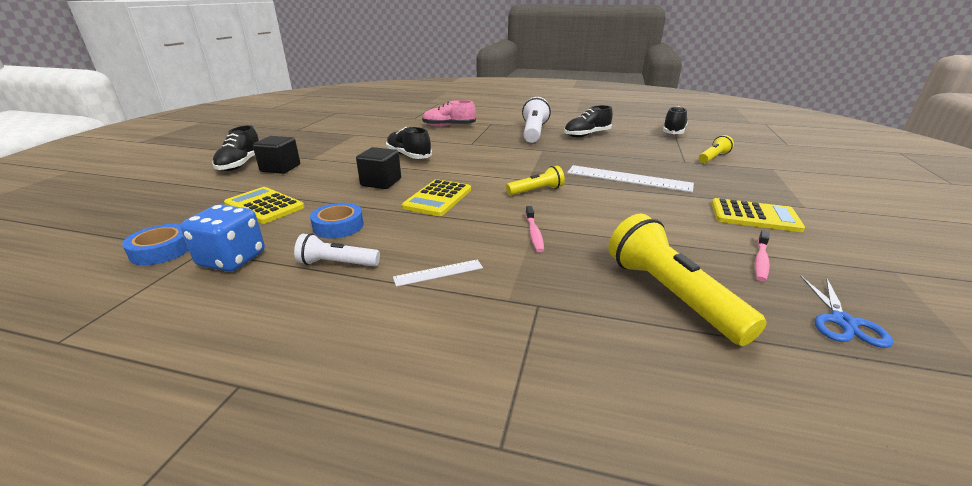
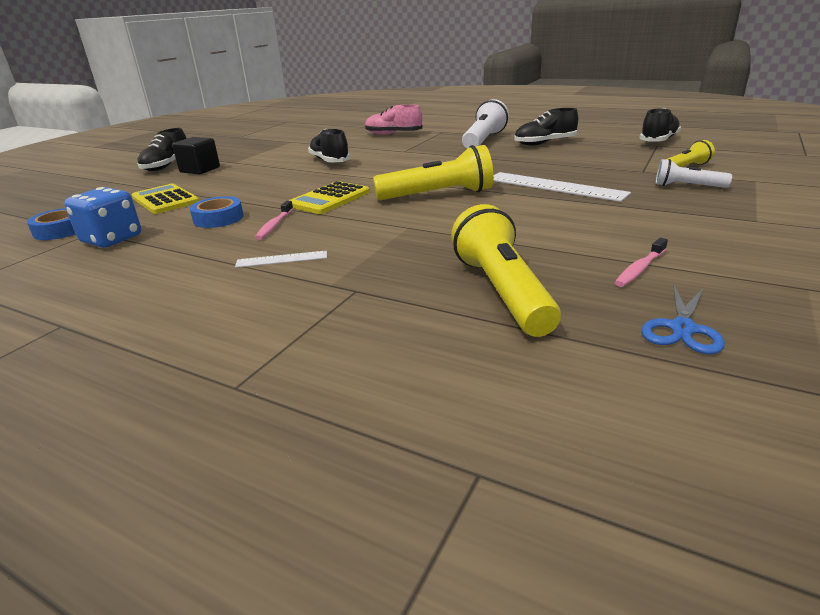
camera: 15 degrees right, 0 degrees up
white flashlight [294,233,380,266] -> white flashlight moved to [656,159,732,188]
black cube [356,147,401,189] -> none
yellow flashlight [506,166,565,195] -> yellow flashlight [373,145,494,200], size x1.78
pink toothbrush [525,206,544,252] -> pink toothbrush moved to [255,201,293,240]
yellow calculator [711,198,805,232] -> none

